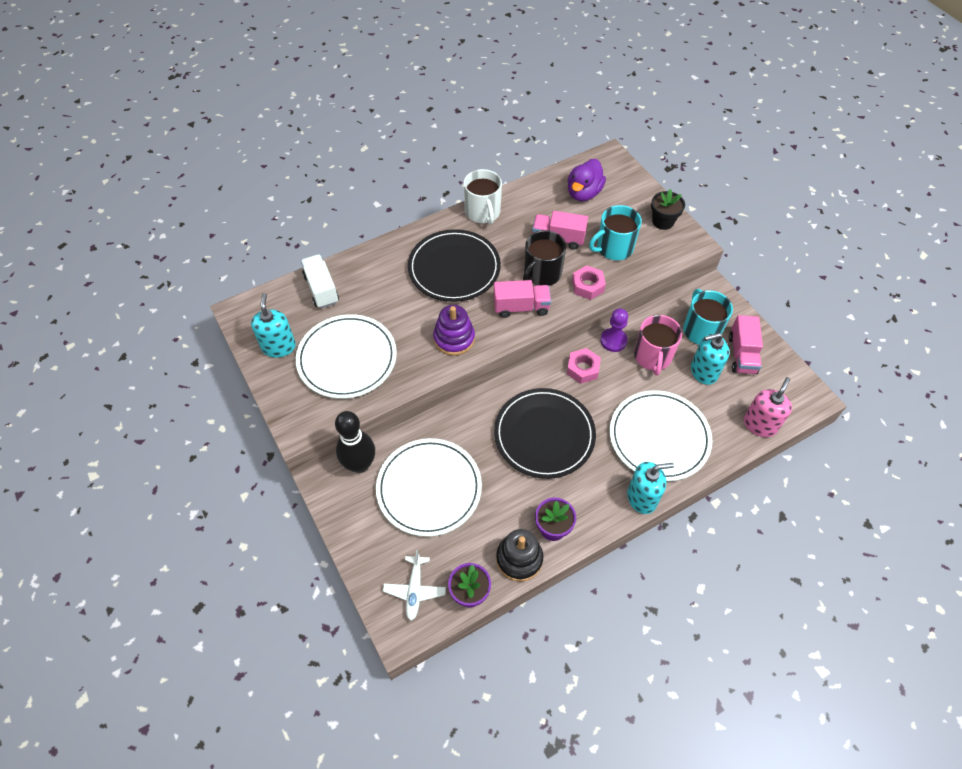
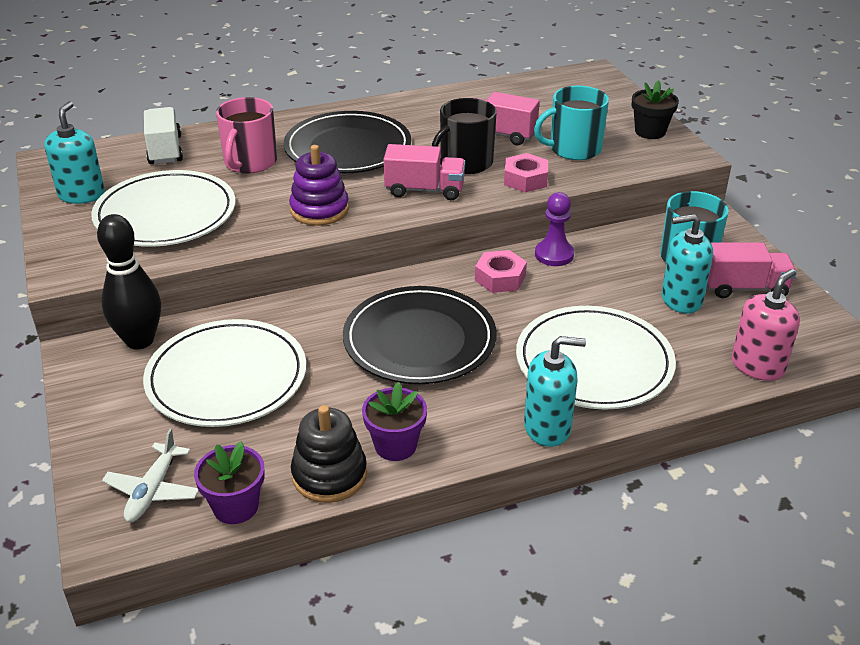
camera: 10 degrees right, 20 degrees down
white mug [464,169,502,224] -> none
purple duck [567,159,606,201] -> none
pink mug [634,315,682,376] -> pink mug moved to [216,97,277,173]
pink truck [729,315,763,374] -> pink truck turned 105 degrees counterclockwise [707,242,796,298]

